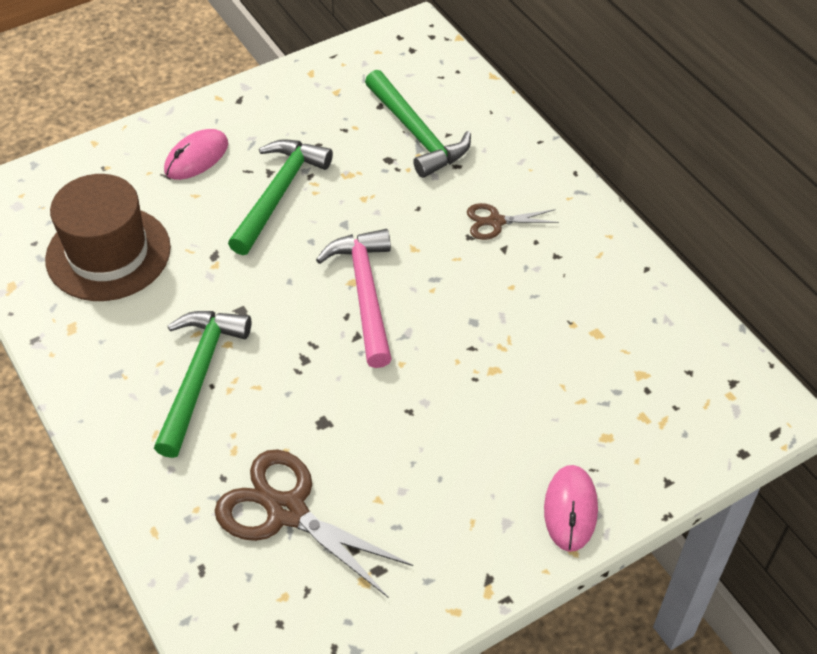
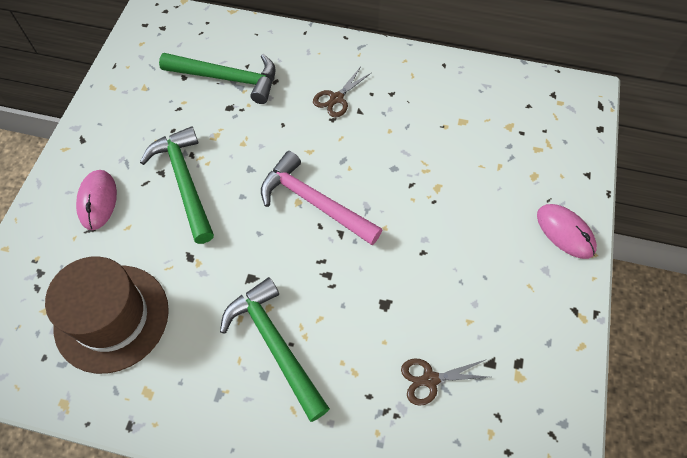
camera: 45 degrees left, 10 degrees up
brown scissors [215,450,413,597] -> brown scissors [401,359,489,406], size x0.53

